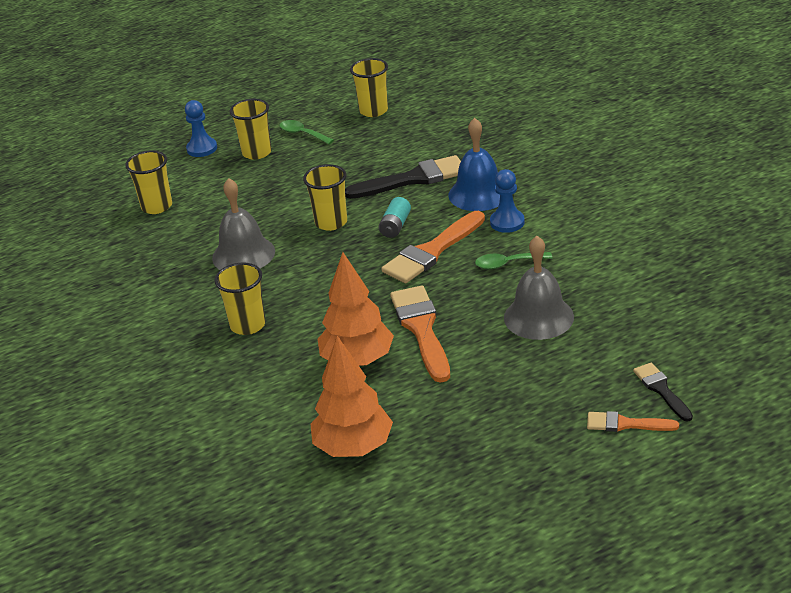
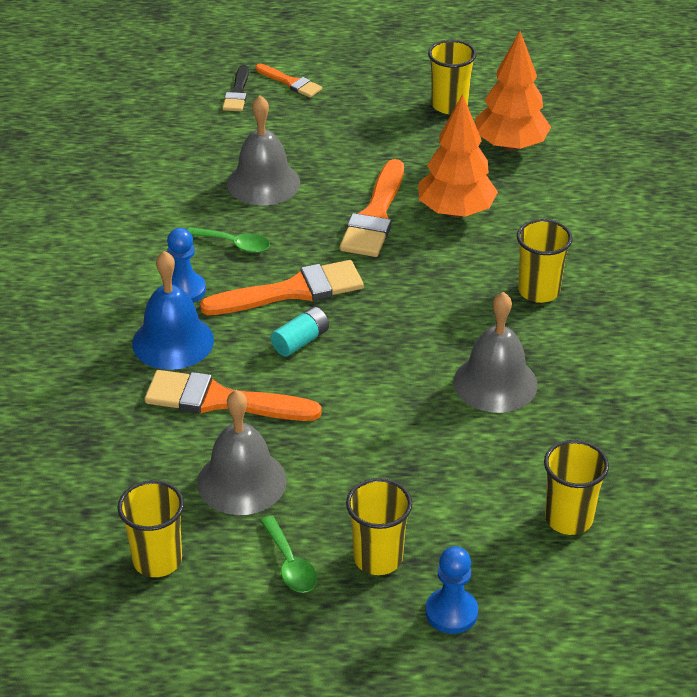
camera: 155 degrees left, 5 degrees up
yellow cup [303,164,347,231] -> yellow cup moved to [428,40,476,114]
black brush [345,155,461,199] -> orange brush [145,370,322,421]
none -> grey bell [197,390,287,515]

